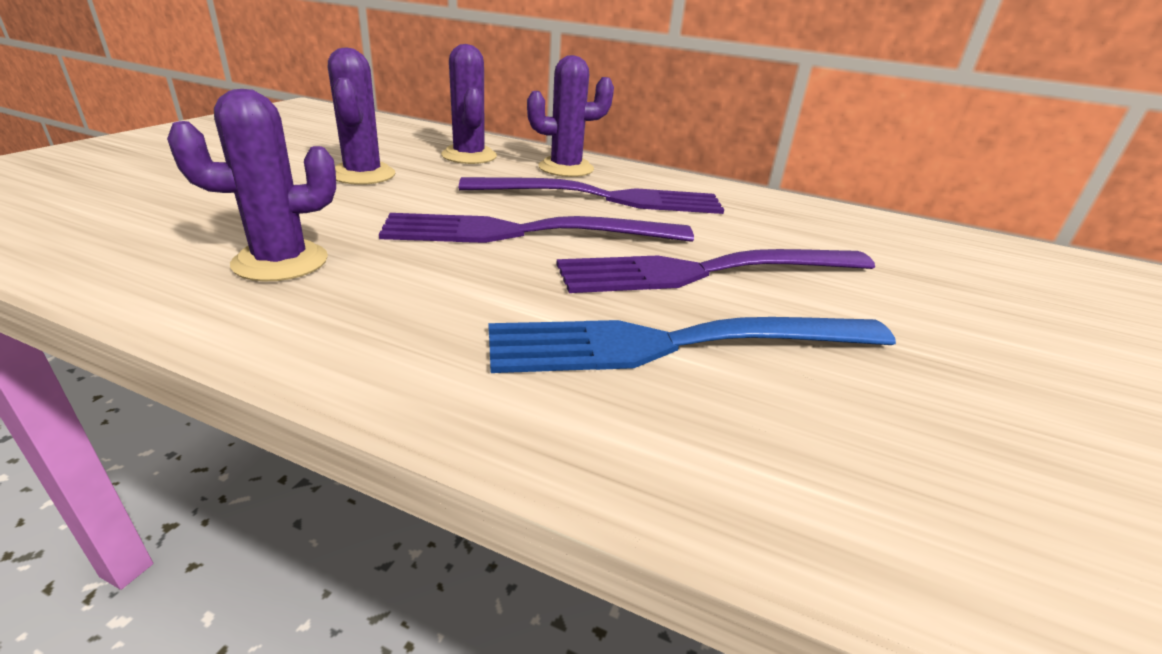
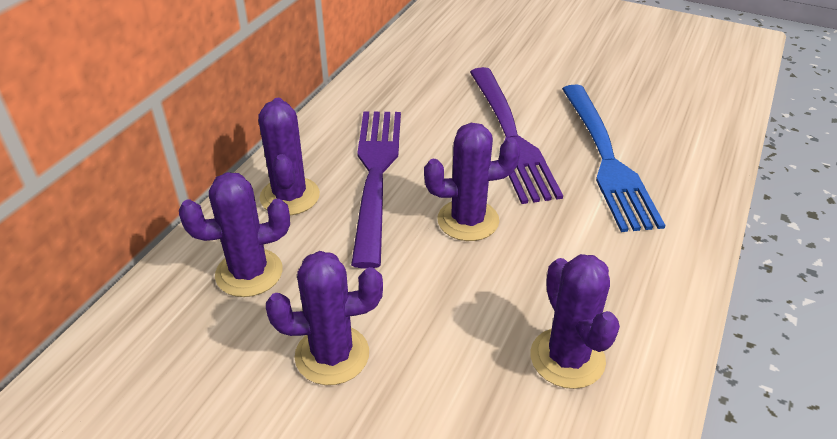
camera: 85 degrees left, 10 degrees up
purple fork [379,213,694,243] -> purple cactus [424,123,521,241]

